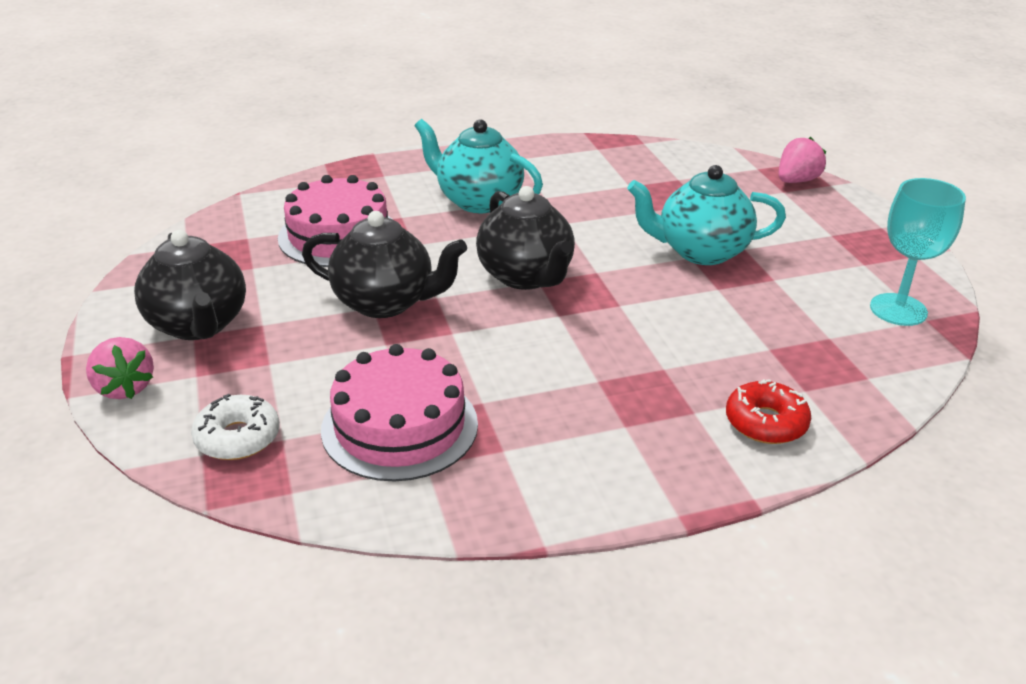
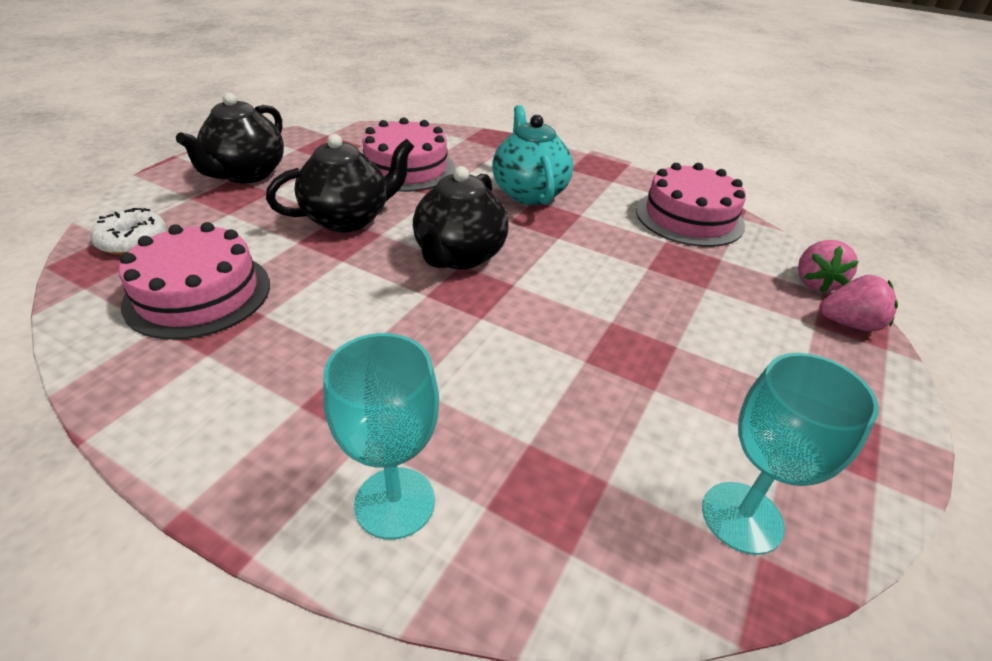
camera: 45 degrees right, 5 degrees up
pink strawberry [86,337,154,399] -> pink strawberry moved to [798,240,859,293]
black teapot [302,211,467,318] -> black teapot turned 90 degrees counterclockwise [266,134,414,232]
turquoise teapot [627,165,786,265] -> none
red donut [726,379,811,444] -> turquoise goblet [323,333,439,540]
none -> pink cake [636,163,746,247]

